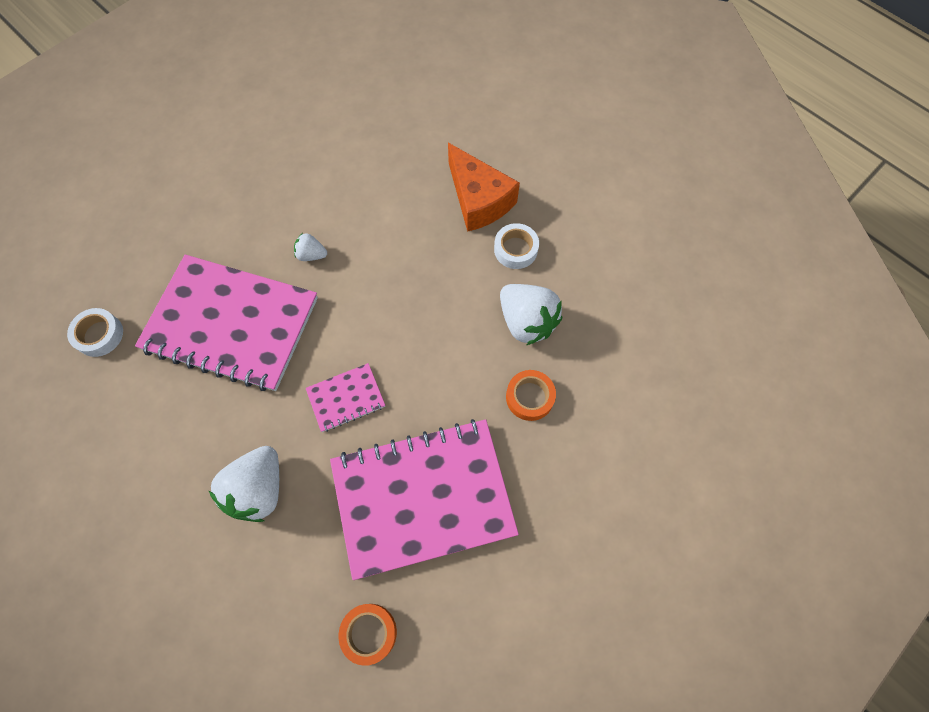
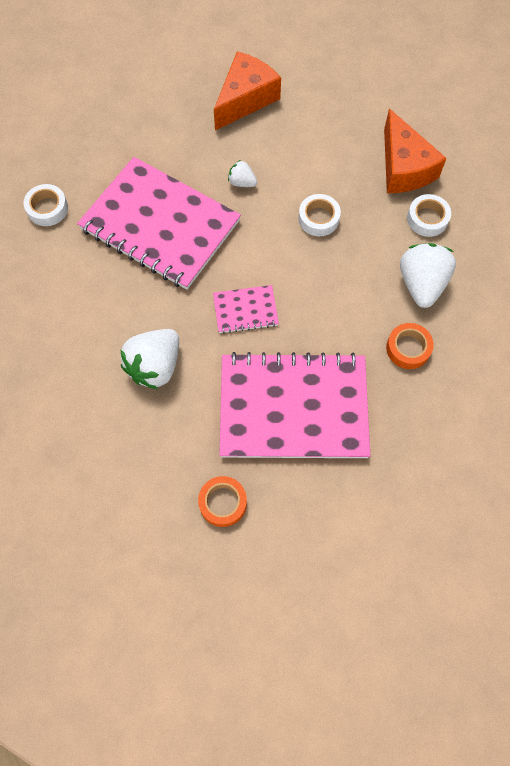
camera: 15 degrees right, 0 degrees up
white strawberry [500,284,562,345] -> white strawberry turned 150 degrees counterclockwise [400,243,456,308]
none -> orange cheese [214,51,281,130]
none -> white tape [298,194,341,236]

